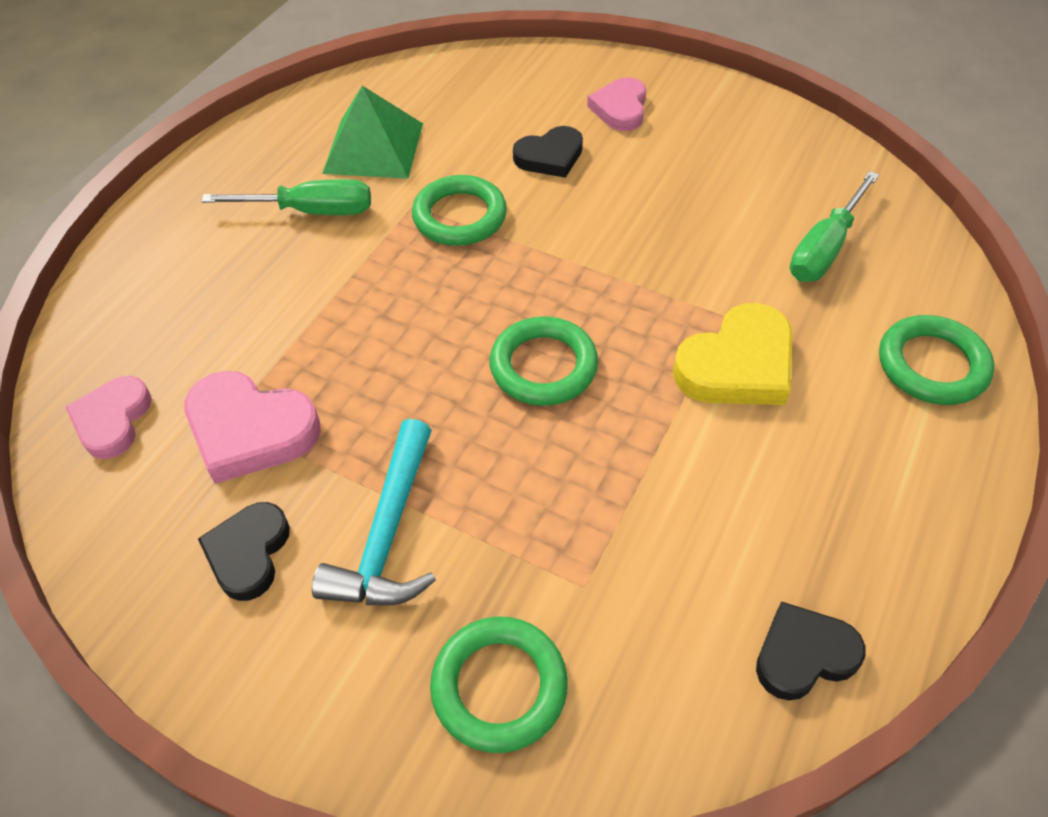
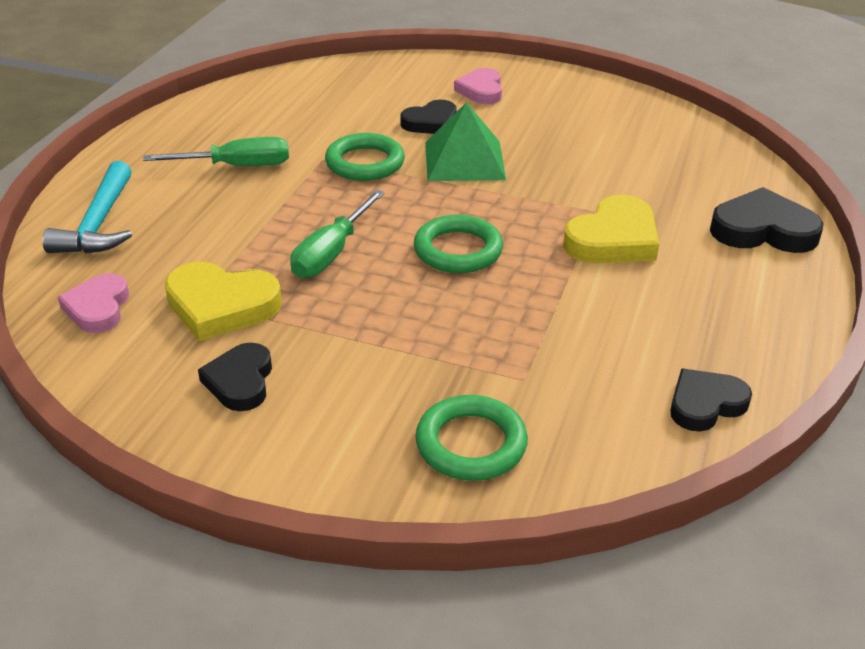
camera: 10 degrees left, 15 degrees down
pink heart [184,371,321,484] -> yellow heart [164,262,282,341]
turquoise hammer [312,419,436,605] -> turquoise hammer moved to [43,161,132,254]
green pyramid [322,86,423,179] -> green pyramid moved to [425,102,506,181]
green screwdriver [790,171,879,282] -> green screwdriver moved to [290,190,385,278]
green ring [879,315,994,405] -> black heart [710,187,823,253]

